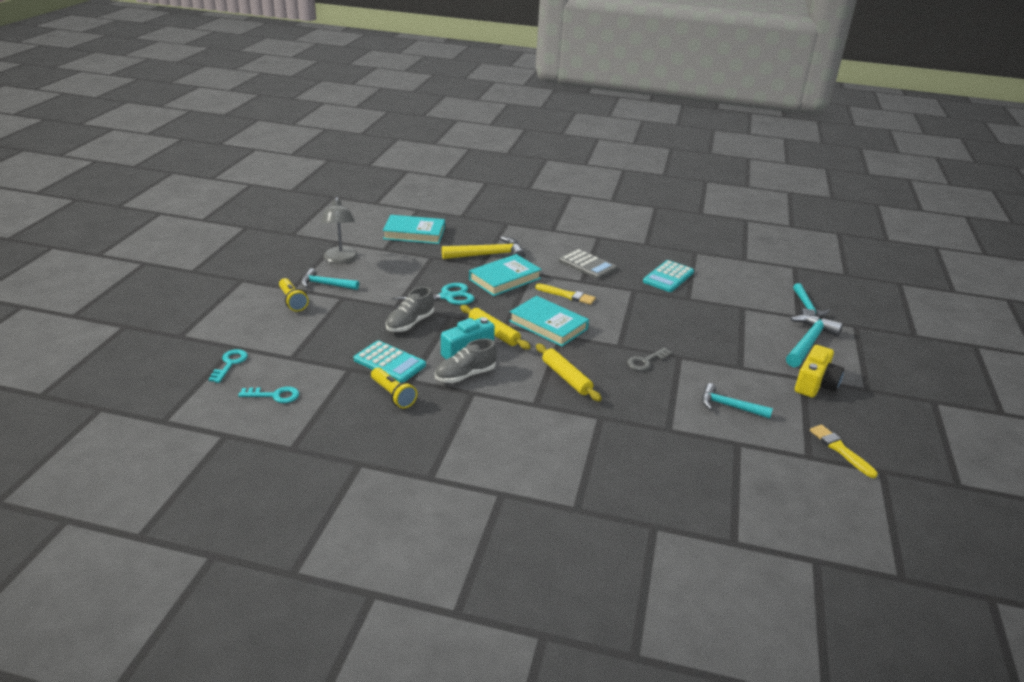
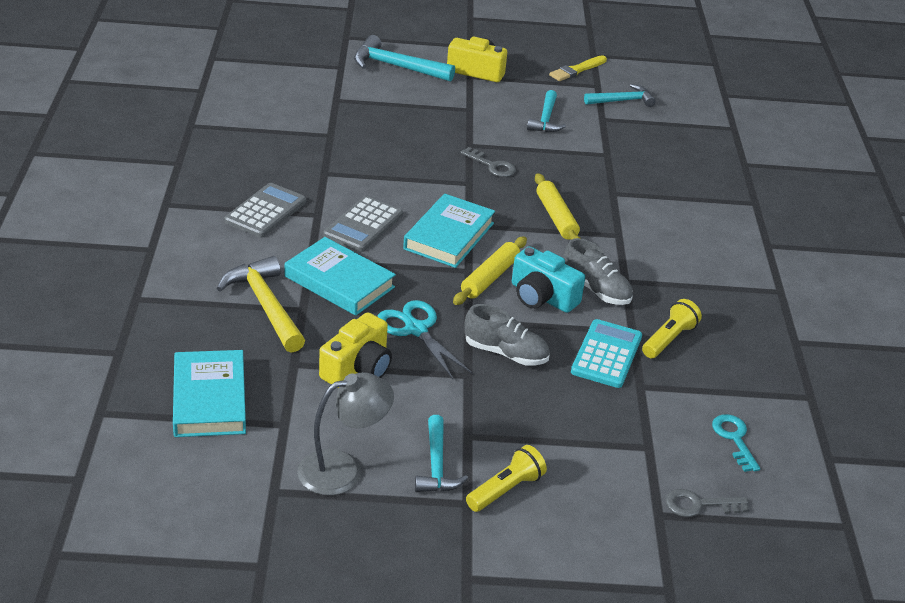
camera: 105 degrees left, 5 degrees up
turquoise key [208,349,248,383] -> grey key [666,489,750,517]
yellow brush [535,283,596,305] -> grey calculator [323,196,403,252]
yellow rolling pin [536,344,602,402] -> yellow rolling pin turned 60 degrees counterclockwise [535,173,581,239]
turquoise calculator [643,260,694,292] -> none
turquoise hammer [793,283,830,317] -> turquoise hammer moved to [584,84,656,107]
none -> yellow camera [319,312,392,388]

